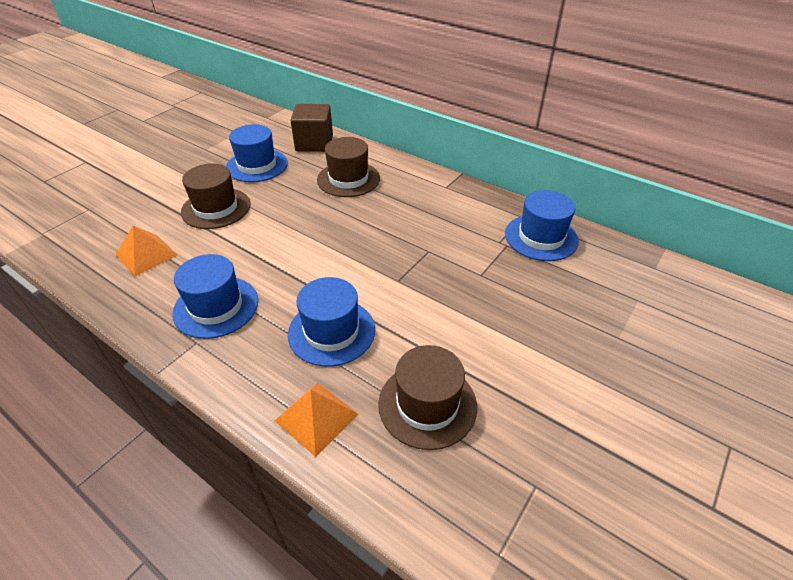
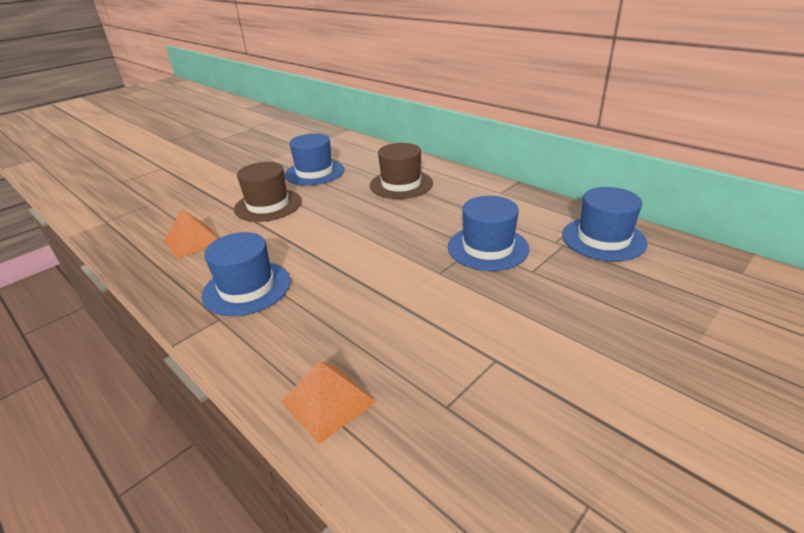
camera: 10 degrees right, 10 degrees down
blue hat [288,277,375,367] -> blue hat moved to [448,196,529,271]
brown cube [290,104,333,152] -> none
brown hat [378,345,477,450] -> none

